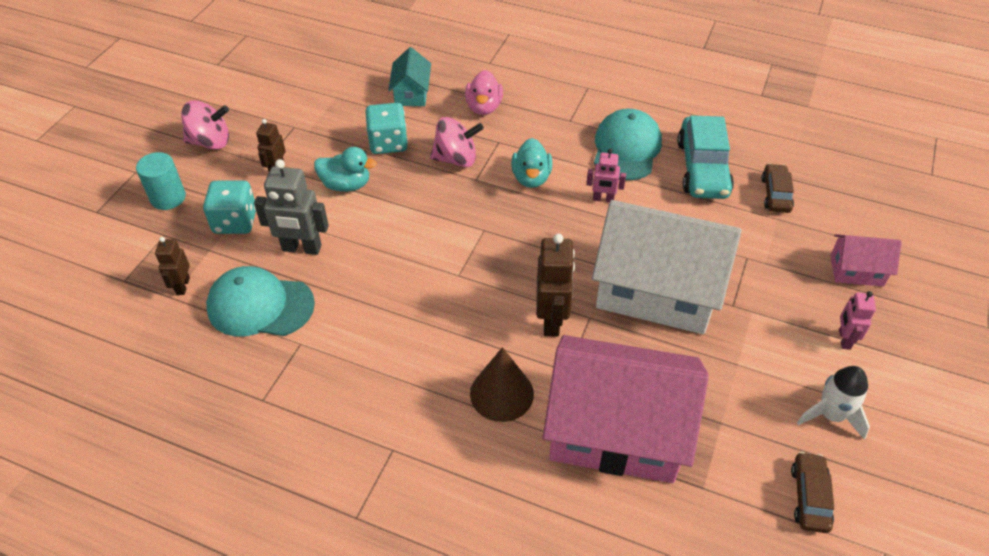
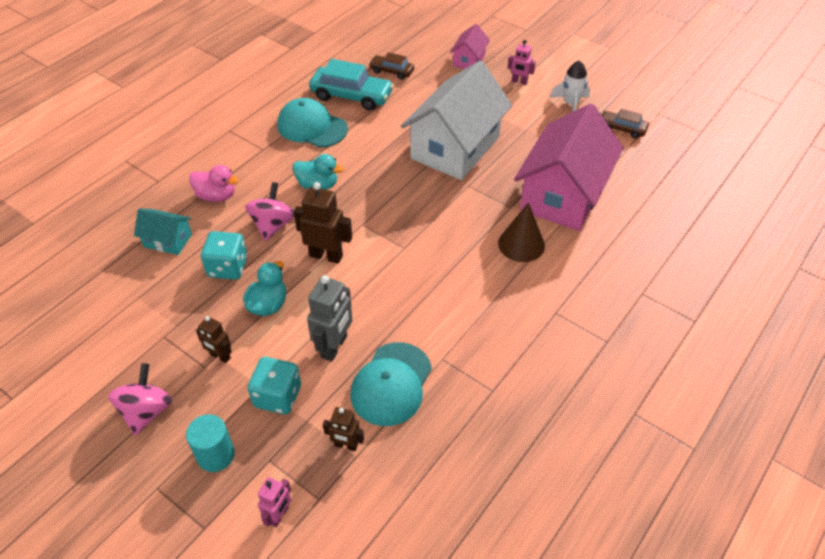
camera: 75 degrees left, 0 degrees up
brown robot [536,234,575,337] -> brown robot moved to [294,182,352,264]
pink robot [586,149,626,203] -> pink robot moved to [258,477,291,527]

